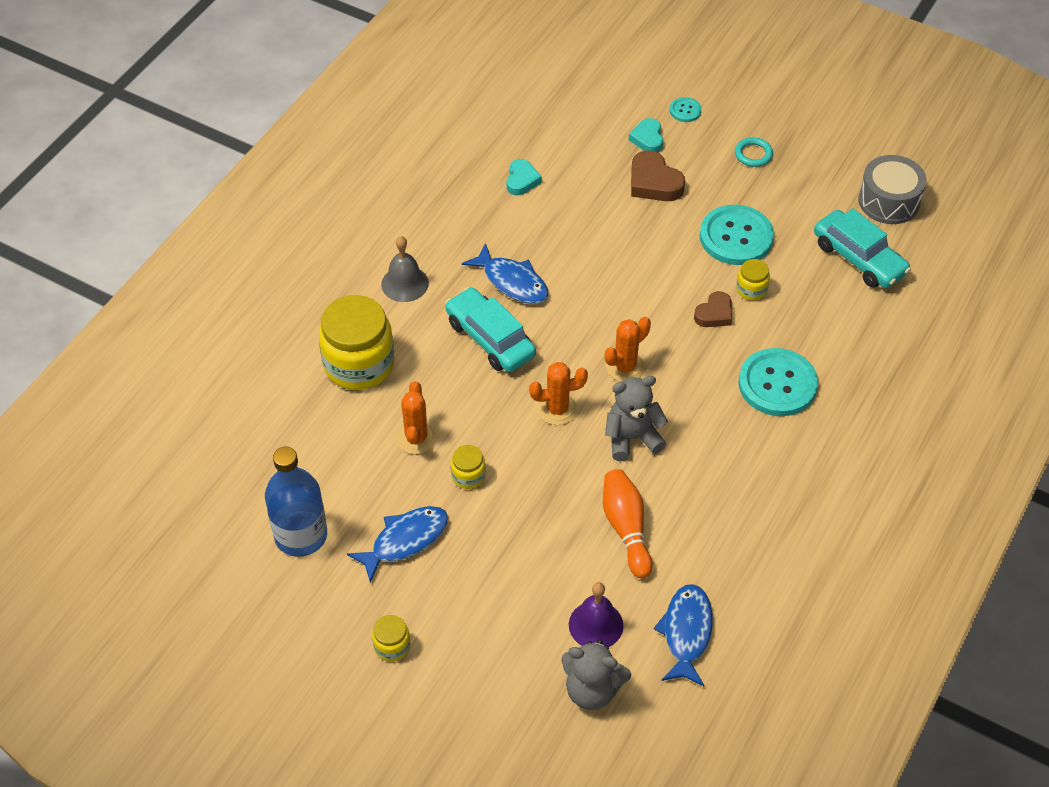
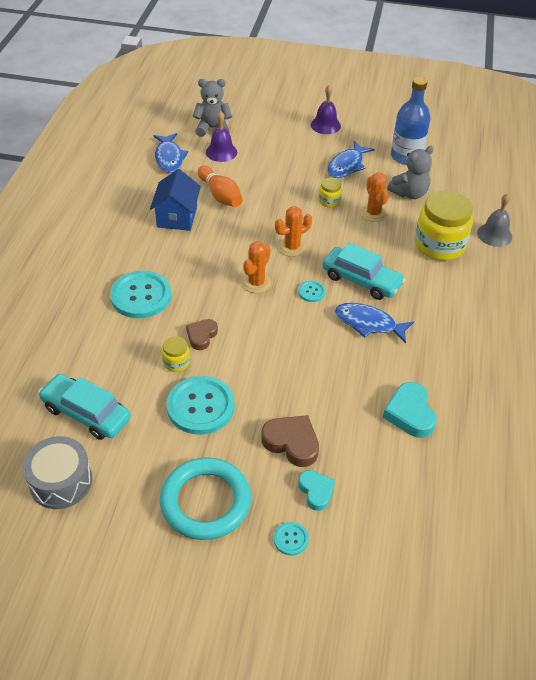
camera: 160 degrees right, 5 degrees down
yellow jar [372,615,410,662] -> purple bell [311,84,341,134]
grey bell [381,236,429,302] -> grey bell moved to [477,193,512,247]
turquoise heart [507,159,542,195] -> turquoise heart [383,382,437,438], size x1.52
grey teddy bear [605,376,668,461] -> grey teddy bear moved to [387,146,434,199]
turquoise ring [735,137,773,167] -> turquoise ring [160,457,251,540], size x2.25
none -> blue house [150,169,201,231]
none -> turquoise button [298,281,326,302]

